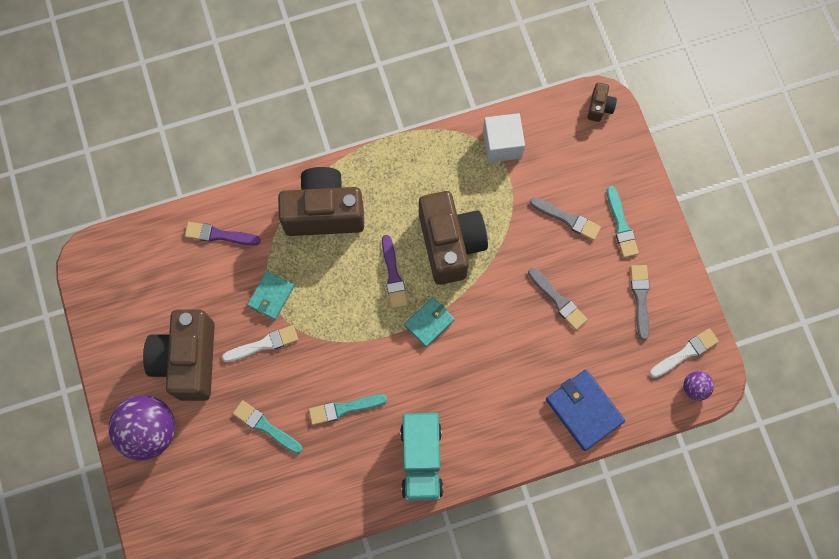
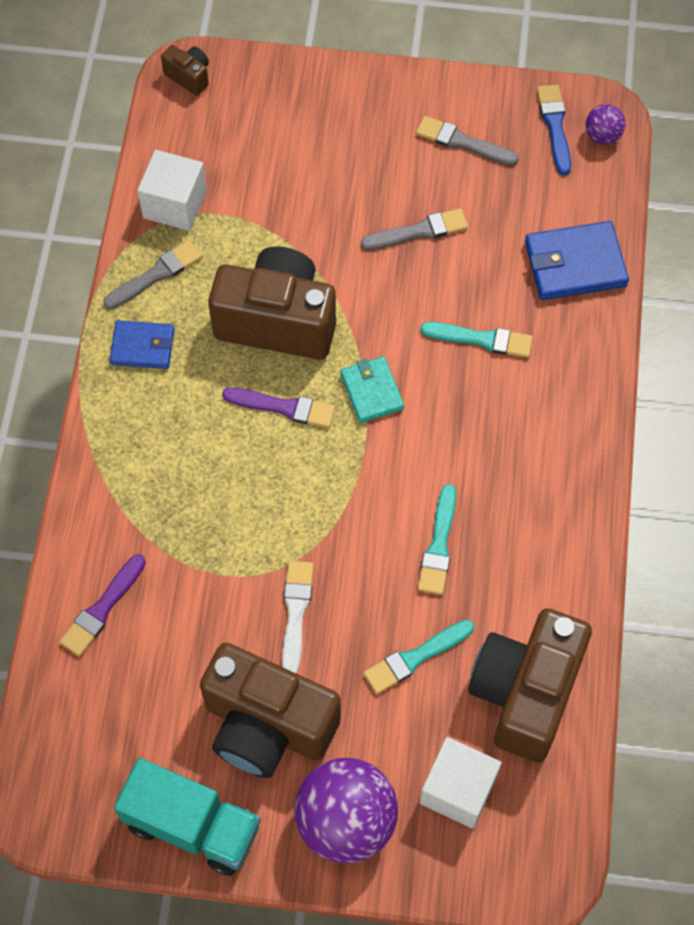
camera: 65 degrees left, 10 degrees down
turquoise wallet [247,271,294,320] -> none
brown camera [278,167,364,236] -> brown camera moved to [468,608,592,763]
turquoise truck [400,413,443,501] -> turquoise truck moved to [114,758,261,876]
grey brush [530,197,601,240] -> grey brush moved to [103,240,202,309]
turquoise brush [607,186,639,258] -> turquoise brush moved to [420,322,533,358]
white brush [650,328,719,378] -> blue brush [537,85,571,175]
none -> blue wallet [110,320,174,369]
none -> white cube [420,737,501,829]

